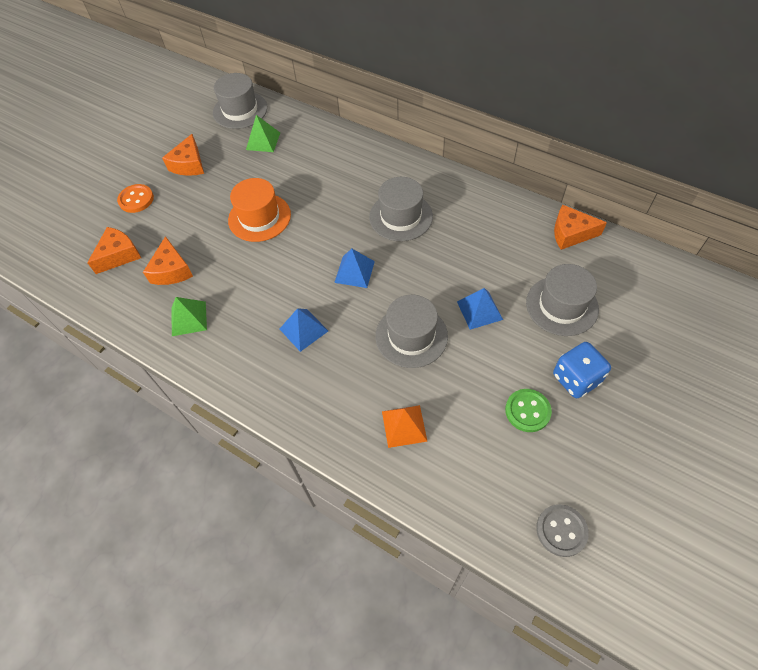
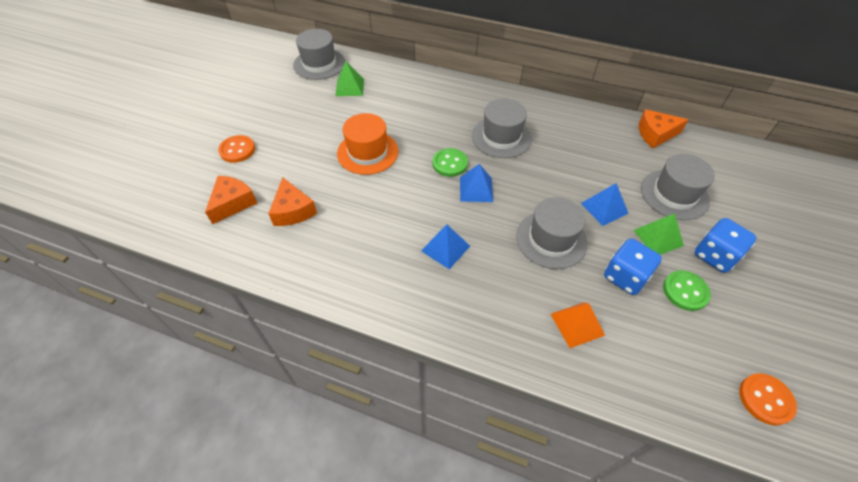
camera: 15 degrees left, 5 degrees down
orange cheese [162,134,204,176] -> none
green pyramid [172,297,207,336] -> green pyramid moved to [633,213,684,255]
grey button [536,504,589,557] -> orange button [739,373,797,425]
none -> green button [432,148,468,177]
none -> blue dice [604,239,662,295]

